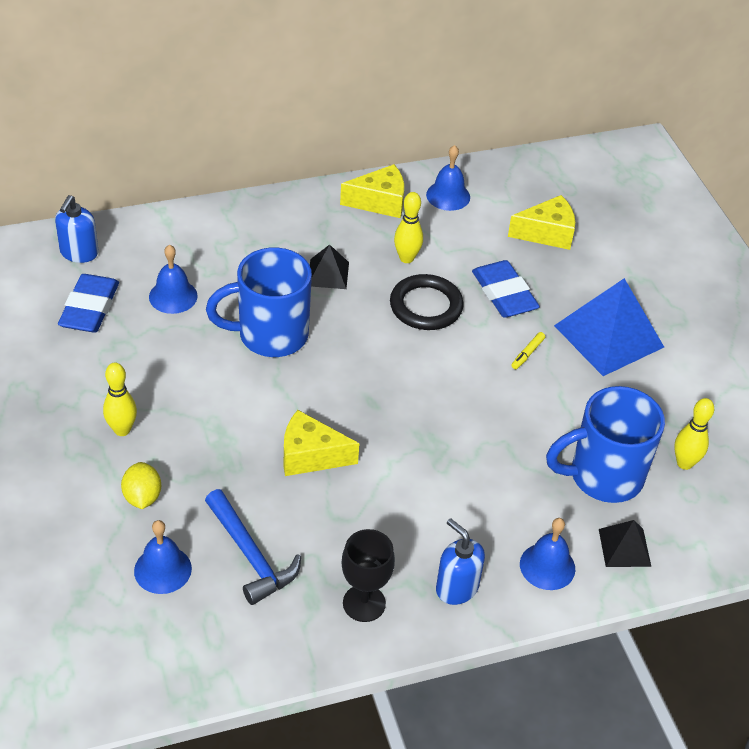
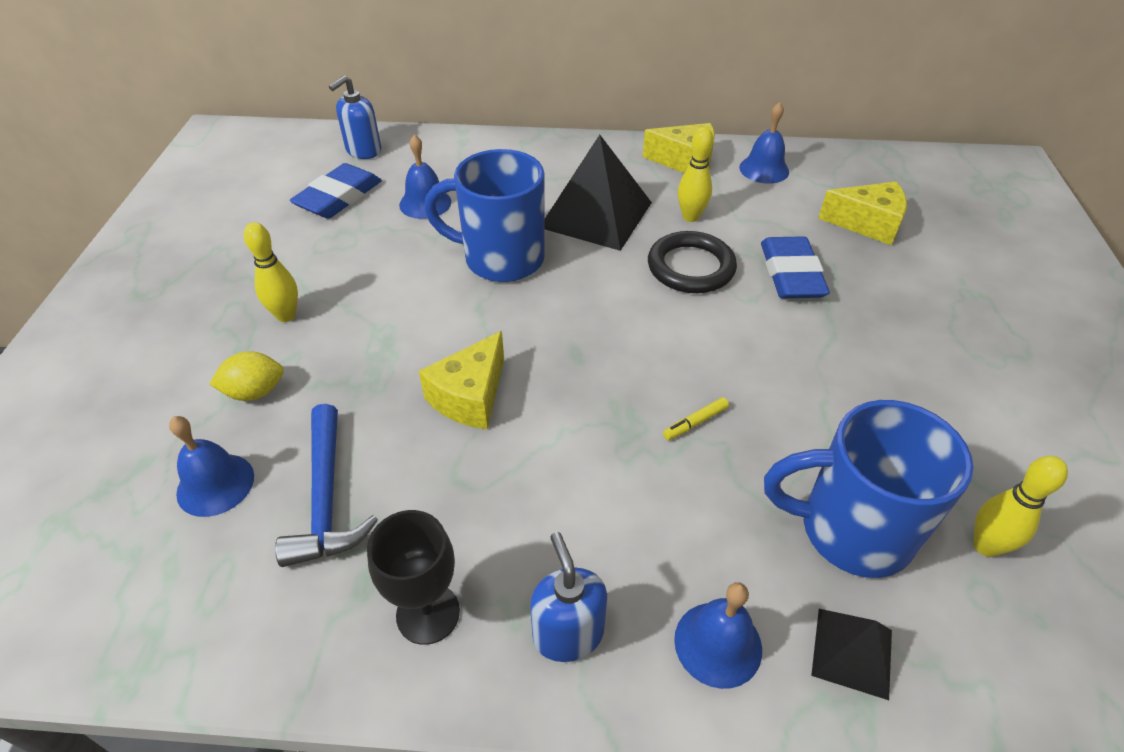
camera: 25 degrees right, 0 degrees up
yellow lemon [121,462,161,509] -> yellow lemon turned 60 degrees clockwise [209,351,284,401]
yellow cheese [284,410,360,476] -> yellow cheese turned 90 degrees counterclockwise [419,331,504,430]
black pyramid [310,244,349,289] -> black pyramid [545,135,652,251], size x1.96
yellow marker [511,332,545,369] -> yellow marker moved to [663,397,729,440]
blue pyramid [554,278,664,376] -> none

